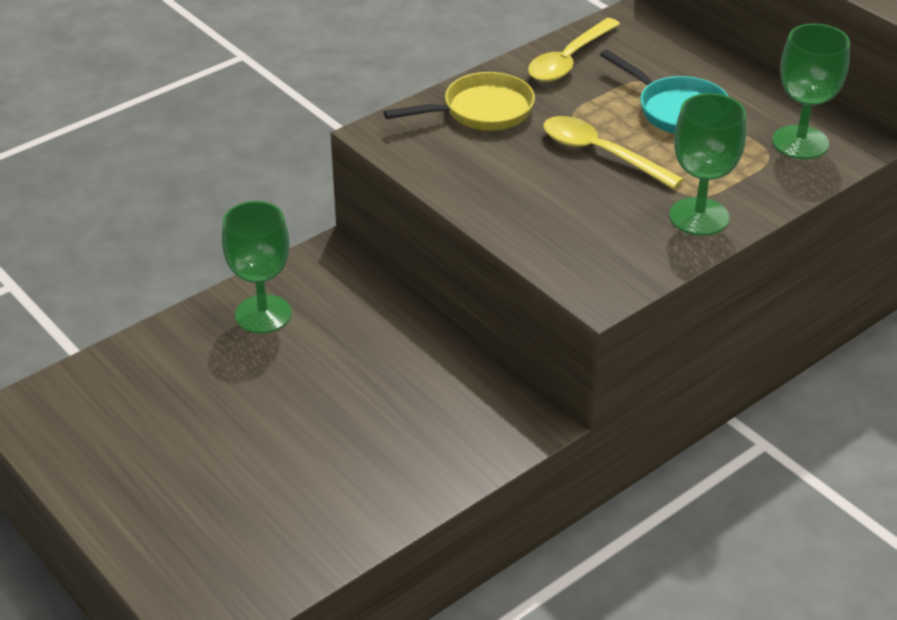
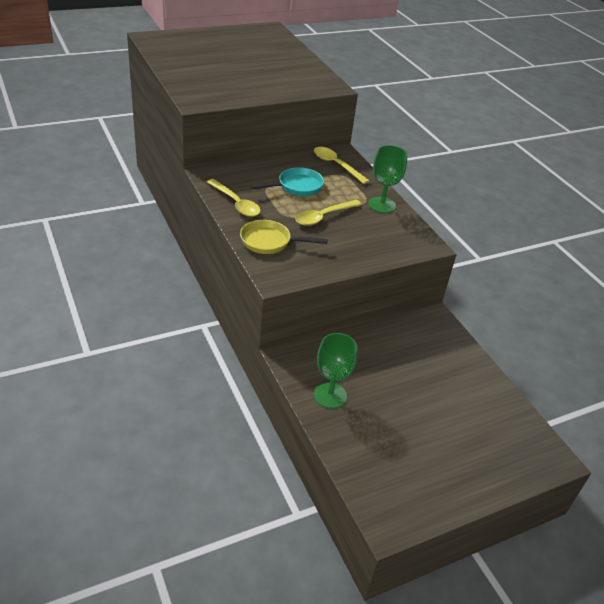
camera: 80 degrees left, 0 degrees up
yellow pan [384,72,535,131] -> yellow pan turned 75 degrees counterclockwise [240,220,328,254]
green goblet [772,24,850,159] -> yellow spoon [314,147,369,184]

